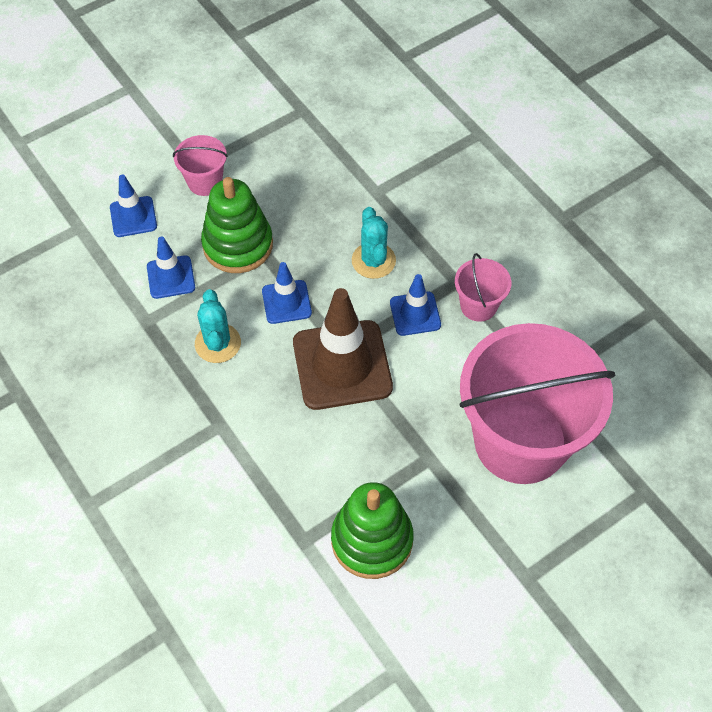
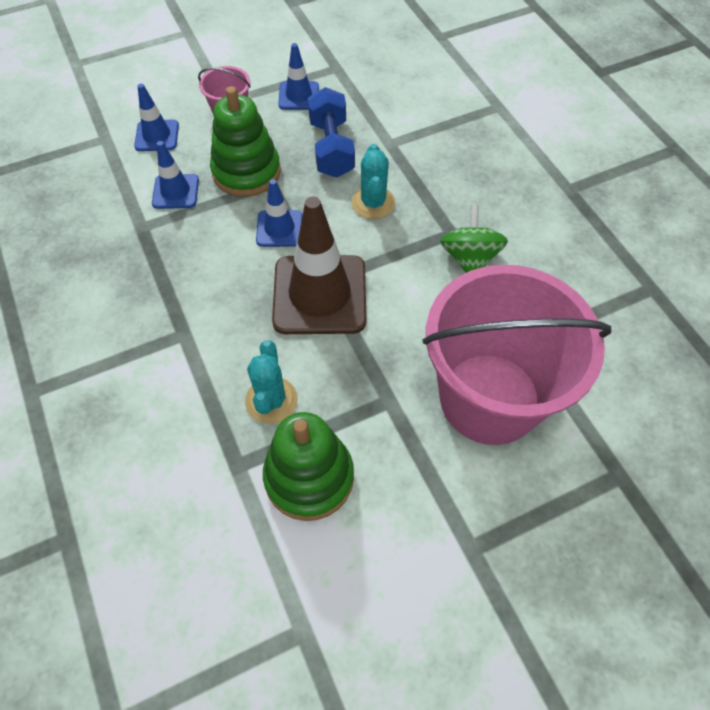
camera: 10 degrees right, 0 degrees up
turquoise cactus [195,289,241,363] -> turquoise cactus moved to [245,340,298,424]
blue traffic cone [390,274,441,336] -> blue traffic cone moved to [278,43,319,110]
pink bucket [455,253,511,322] -> green spinning top [440,205,508,273]
none -> blue dumbbell [308,87,355,178]

